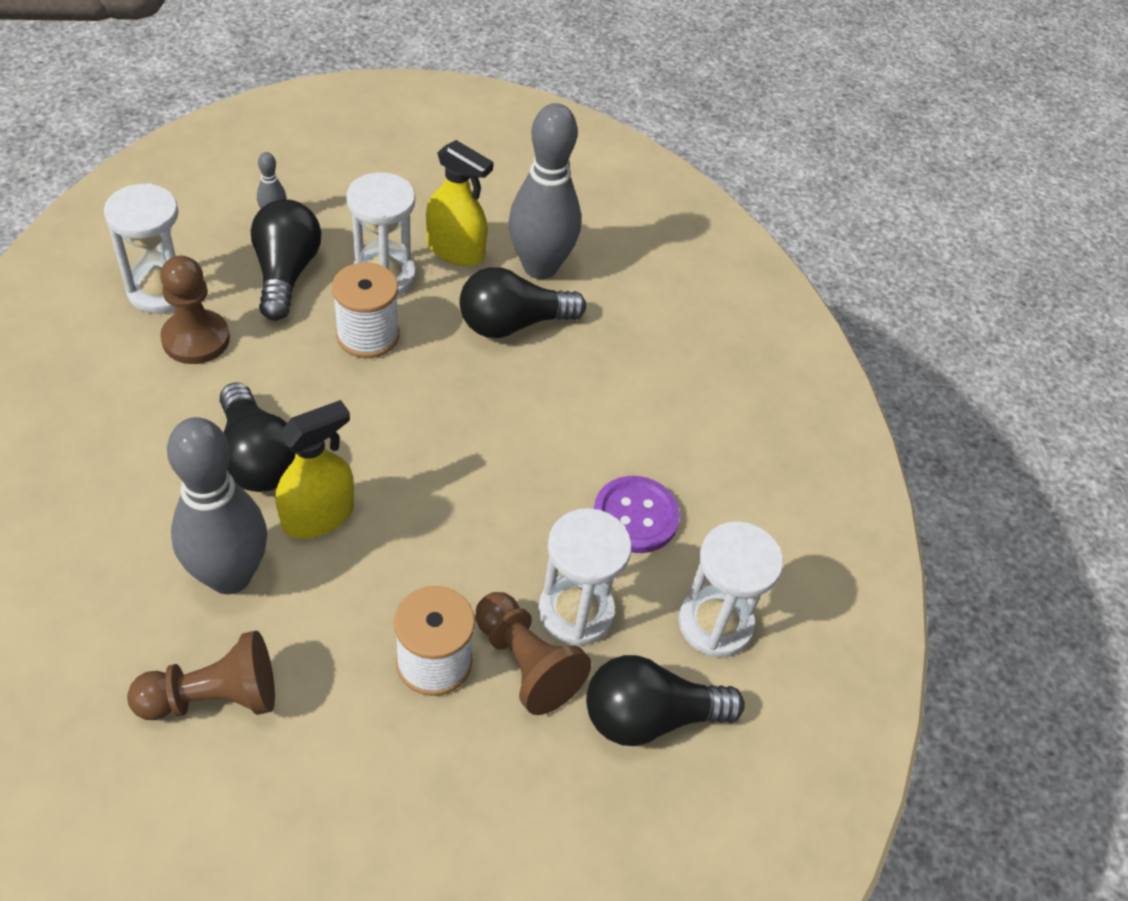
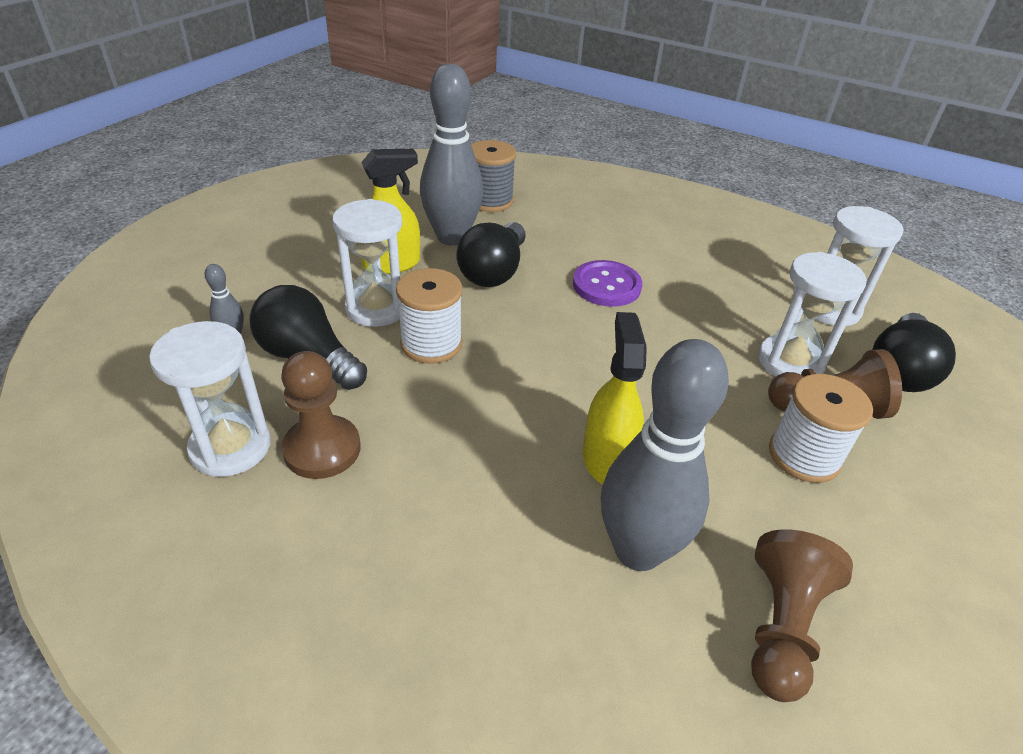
camera: 50 degrees left, 10 degrees down
black light bulb [220,382,296,492] -> none
purple button [594,476,680,553] -> purple button moved to [573,260,642,307]
none -> grey spool [471,140,516,212]

